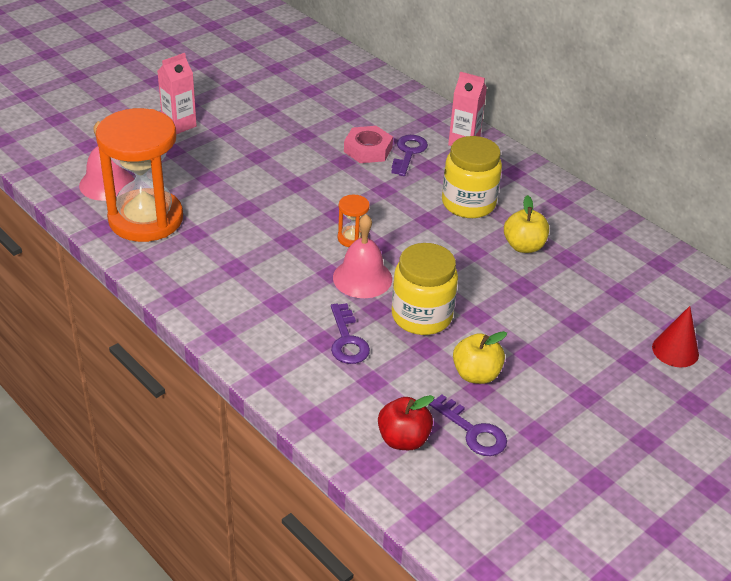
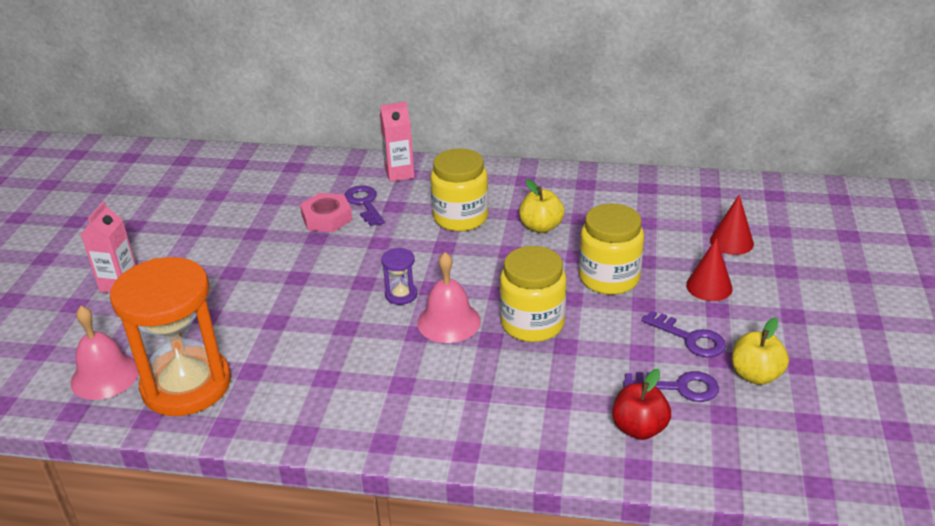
camera: 35 degrees left, 5 degrees down
purple key [331,303,370,364] -> purple key moved to [641,310,726,357]
orange hourglass [337,195,370,247] -> purple hourglass [381,248,417,305]
yellow apple [453,331,507,384] -> yellow apple moved to [732,318,789,385]
none -> yellow jar [579,204,644,295]
none -> red cone [686,238,733,301]

